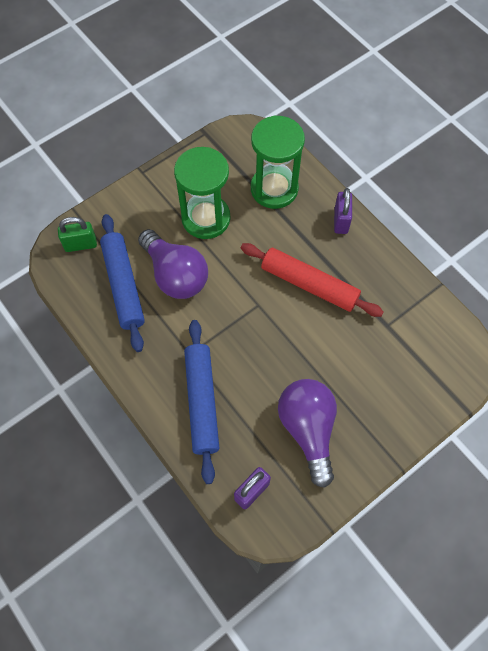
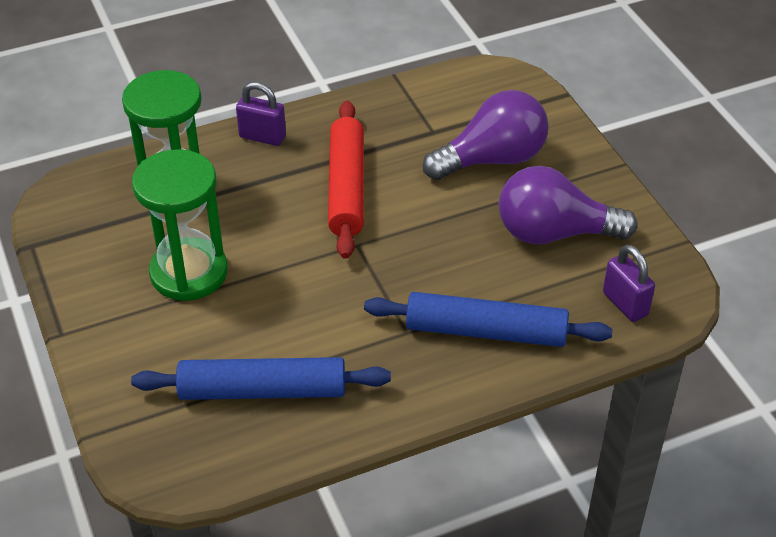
camera: 75 degrees left, 20 degrees down
green padlock [58,217,97,252] -> none
purple light bulb [138,229,208,299] -> purple light bulb moved to [423,90,549,180]
red rolling pin [241,243,383,317] -> red rolling pin turned 45 degrees counterclockwise [328,101,364,259]

